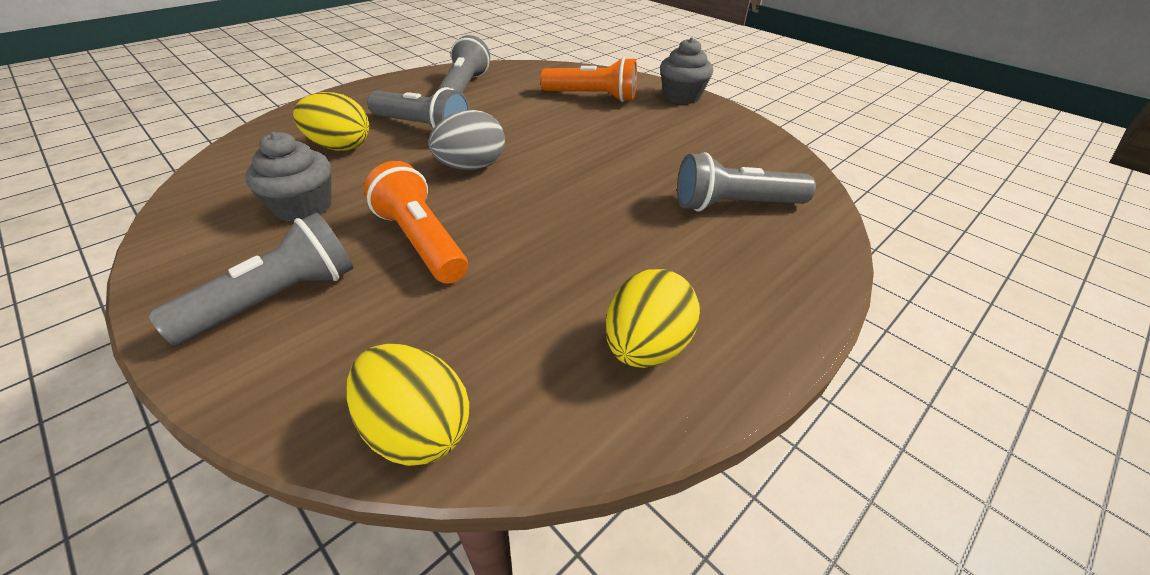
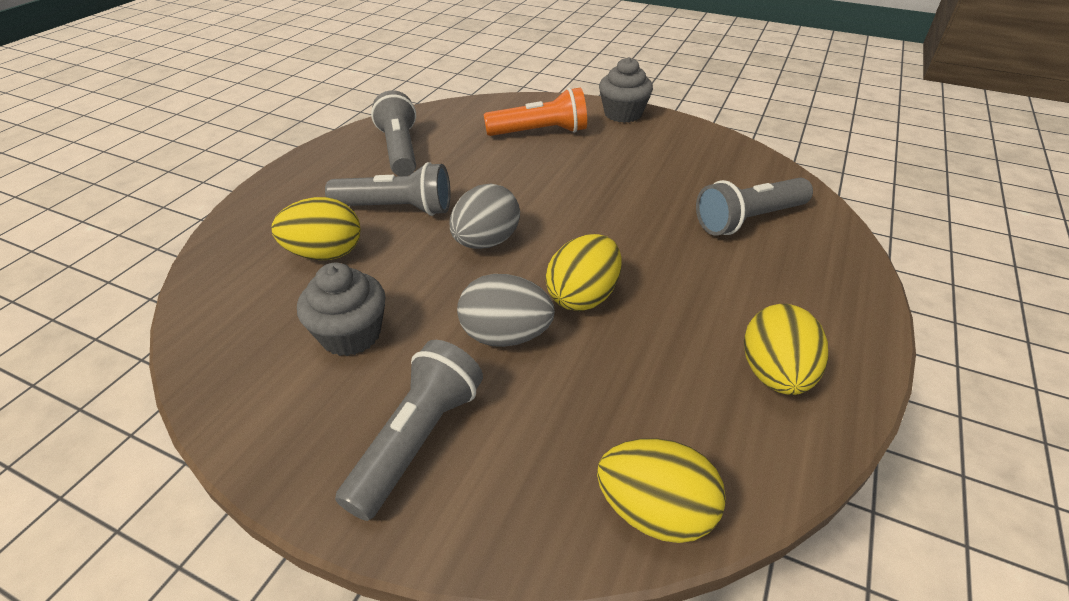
camera: 20 degrees left, 0 degrees up
orange flashlight [364,161,468,284] -> grey egg [457,274,555,347]
none -> yellow egg [546,234,622,311]

